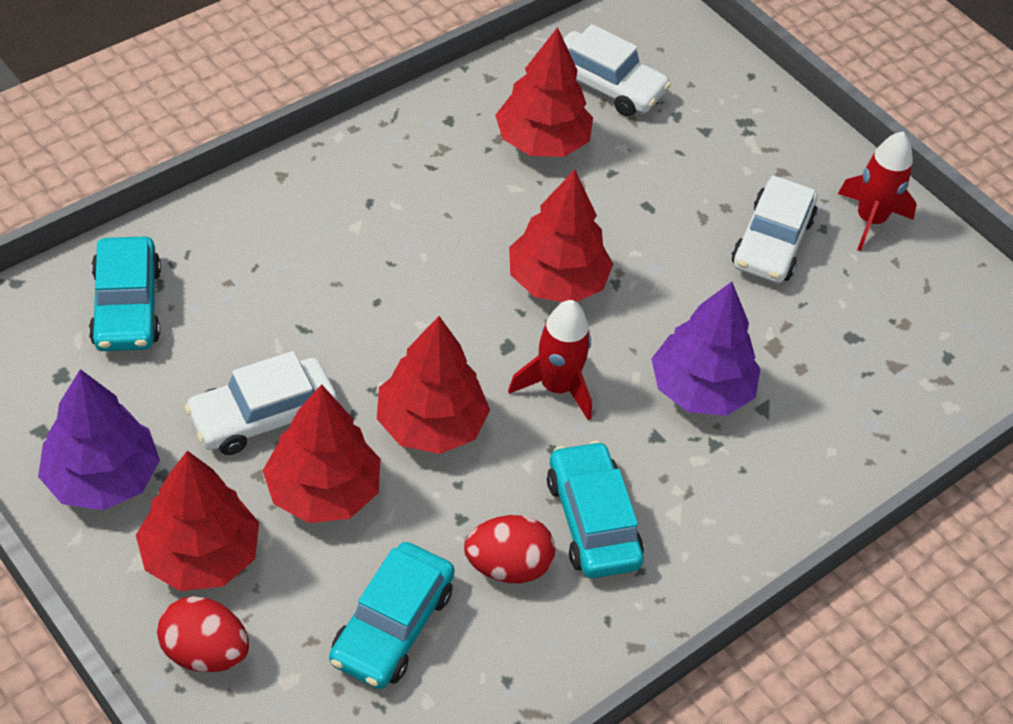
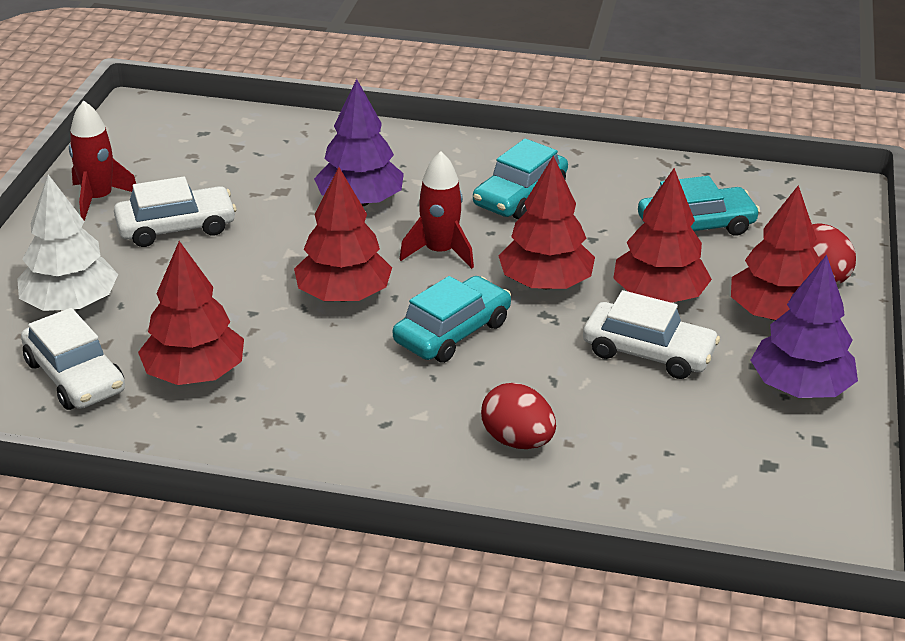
camera: 125 degrees left, 15 degrees down
turquoise car [89,237,161,351] -> turquoise car moved to [393,276,511,363]
red egg [464,515,555,583] -> red egg moved to [481,383,556,449]
white car [563,24,671,116] -> white car turned 150 degrees clockwise [21,308,125,410]
none -> white tree [17,174,118,311]

